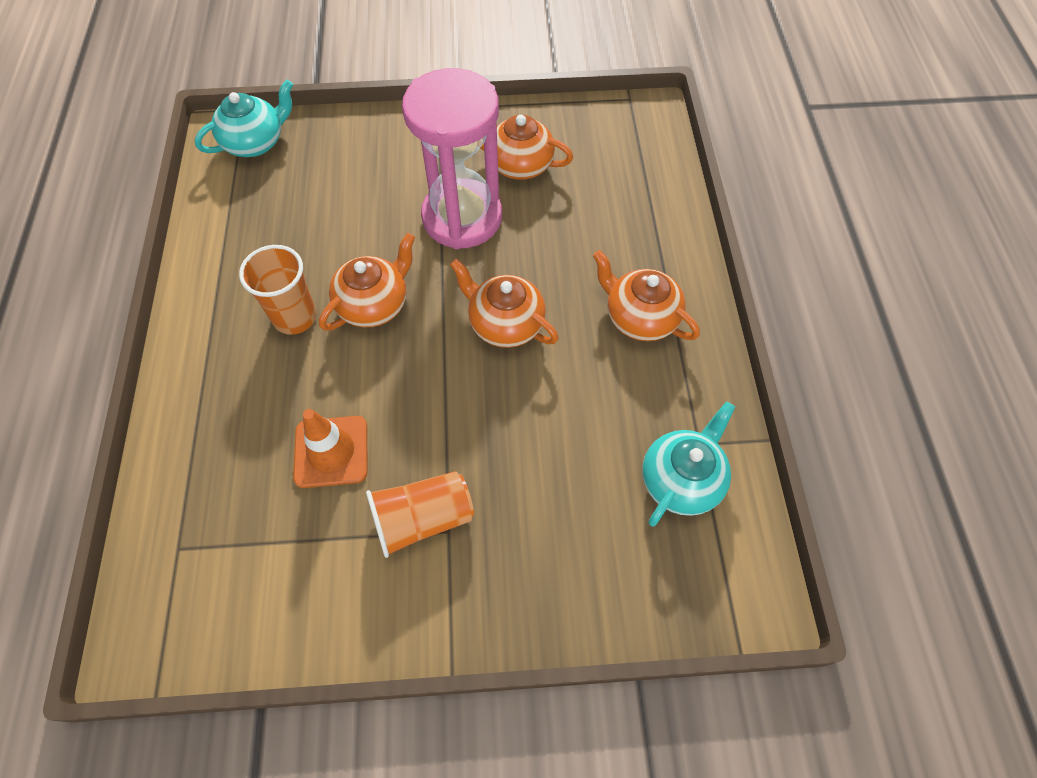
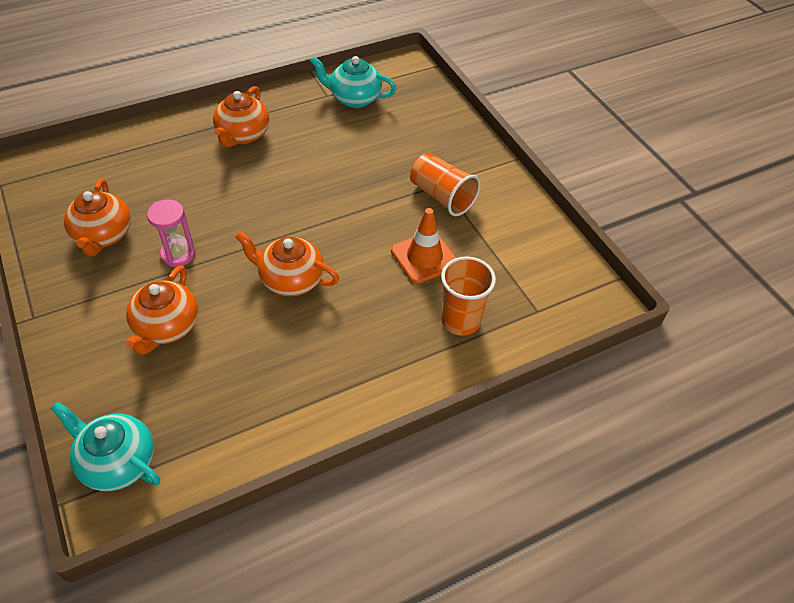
camera: 115 degrees left, 10 degrees down
orange cup [239,245,317,335] -> orange cup moved to [441,256,496,336]
pink hourglass [402,68,502,249] -> pink hourglass [147,199,195,267], size x0.46
orange teapot [450,258,559,348] -> orange teapot moved to [125,266,198,355]

